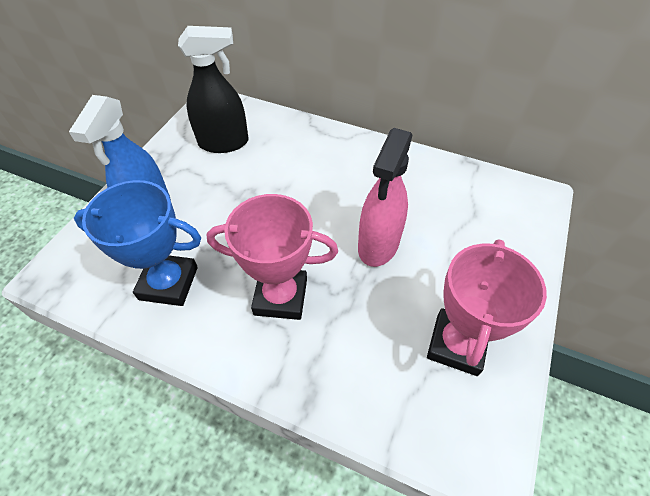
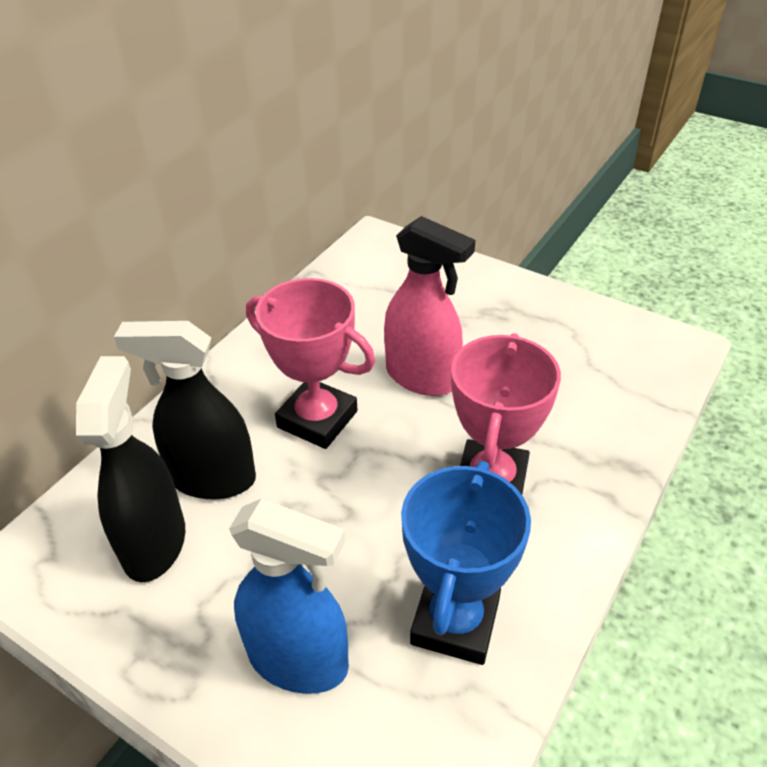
camera: 80 degrees left, 10 degrees down
pink trophy [427,239,547,376] -> pink trophy moved to [246,278,375,449]
none -> black spray bottle [114,321,256,500]

